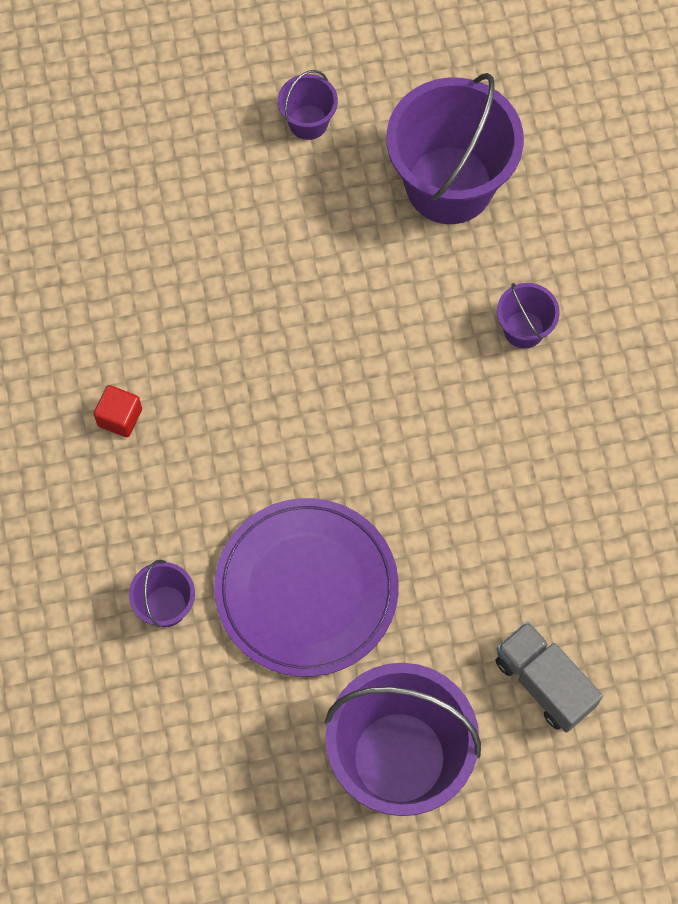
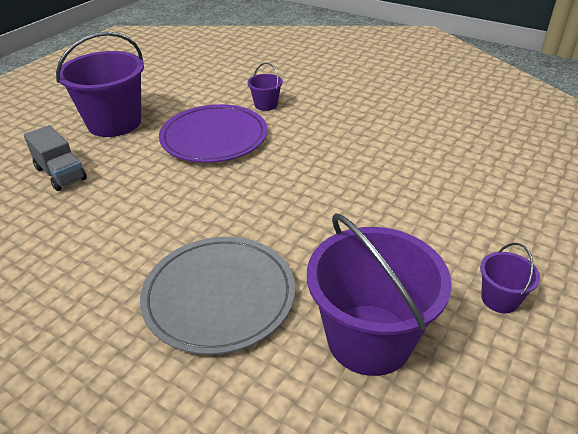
camera: 135 degrees right, 30 degrees down
red cube [94,385,142,437] -> none
grey truck [495,621,603,733] -> grey truck turned 45 degrees clockwise [24,125,87,191]
purple bucket [497,283,560,349] -> grey plate [140,237,295,355]

